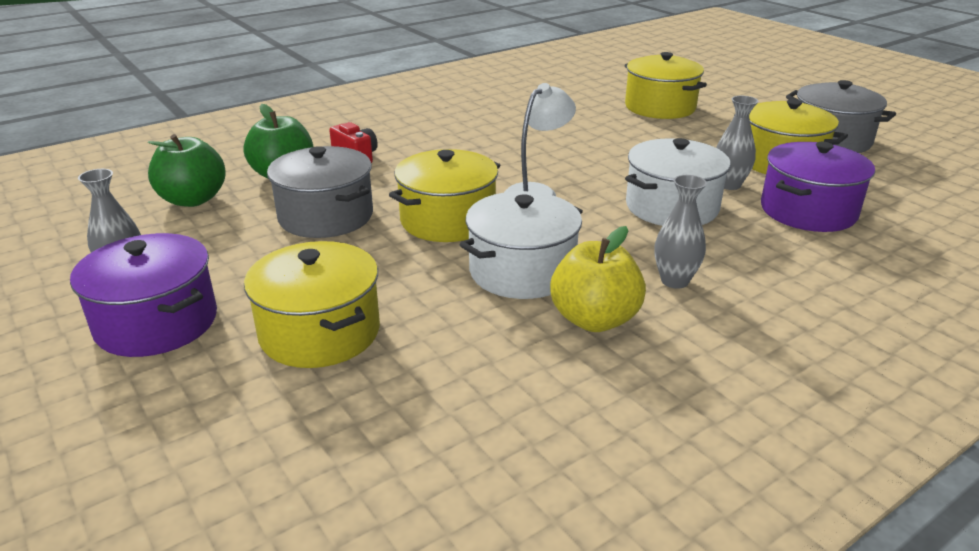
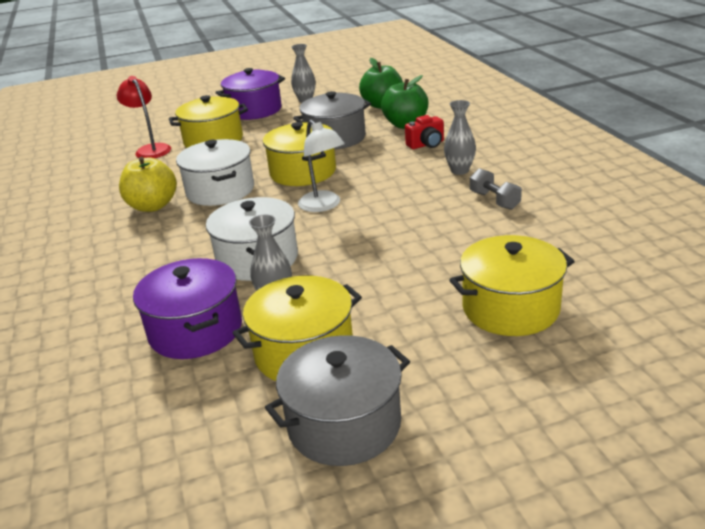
camera: 110 degrees right, 0 degrees up
grey vase [654,175,707,289] -> grey vase moved to [444,100,476,175]
none -> red lamp [117,76,171,158]
none -> grey dumbbell [470,168,522,210]

